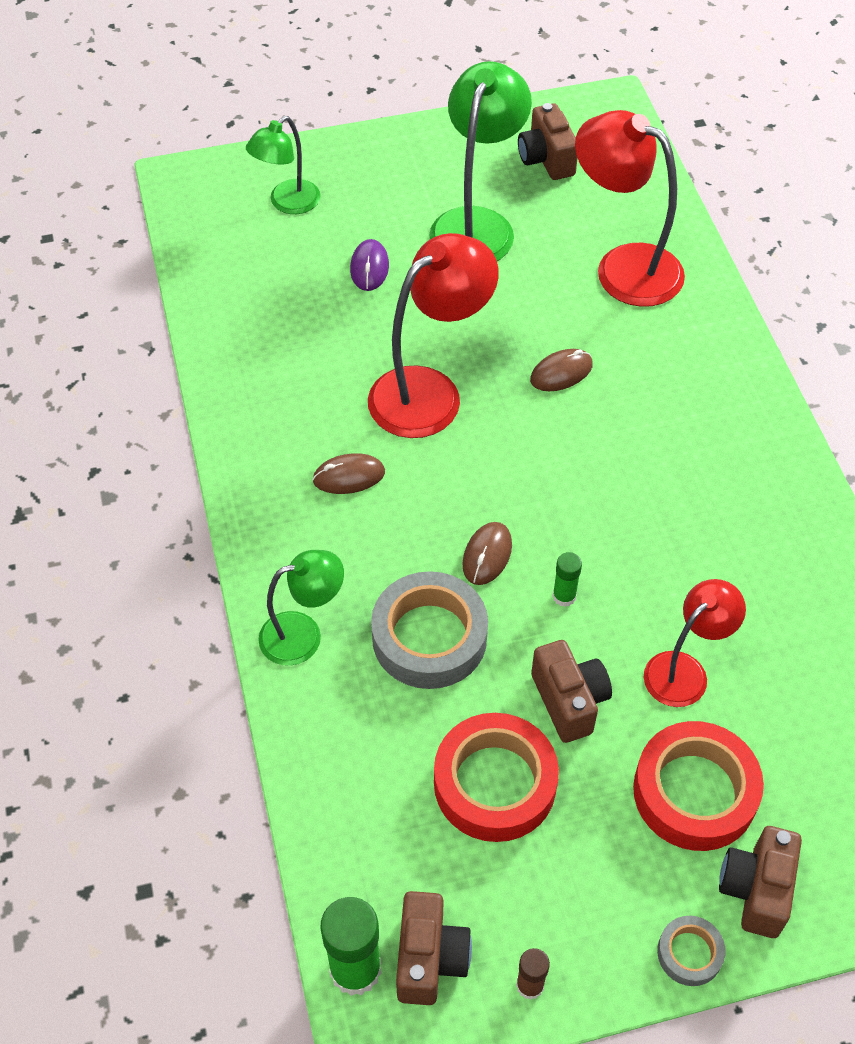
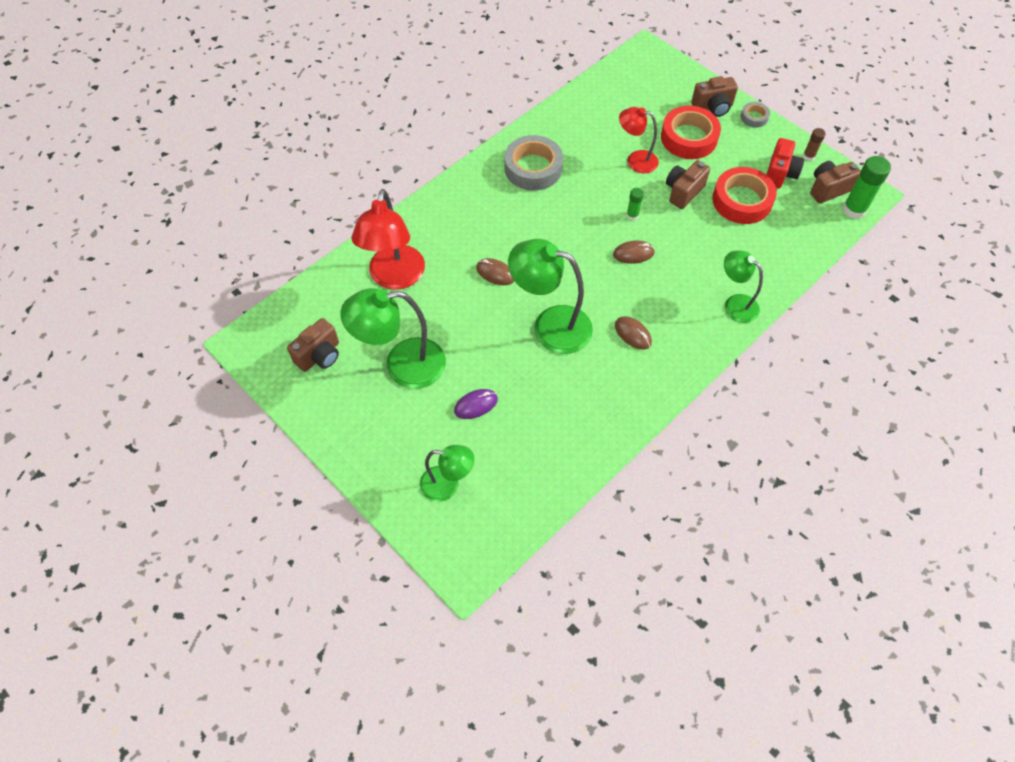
camera: 120 degrees left, 5 degrees up
red lamp [368,233,499,438] -> green lamp [508,239,593,354]
grey tape [371,571,488,689] -> grey tape moved to [505,135,563,191]
none -> red camera [767,138,804,188]

